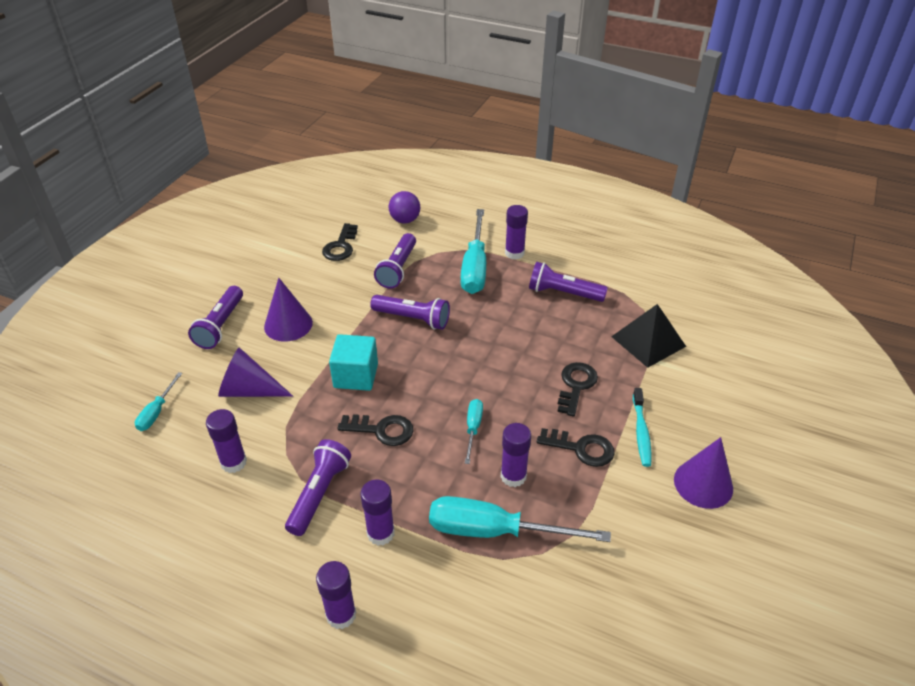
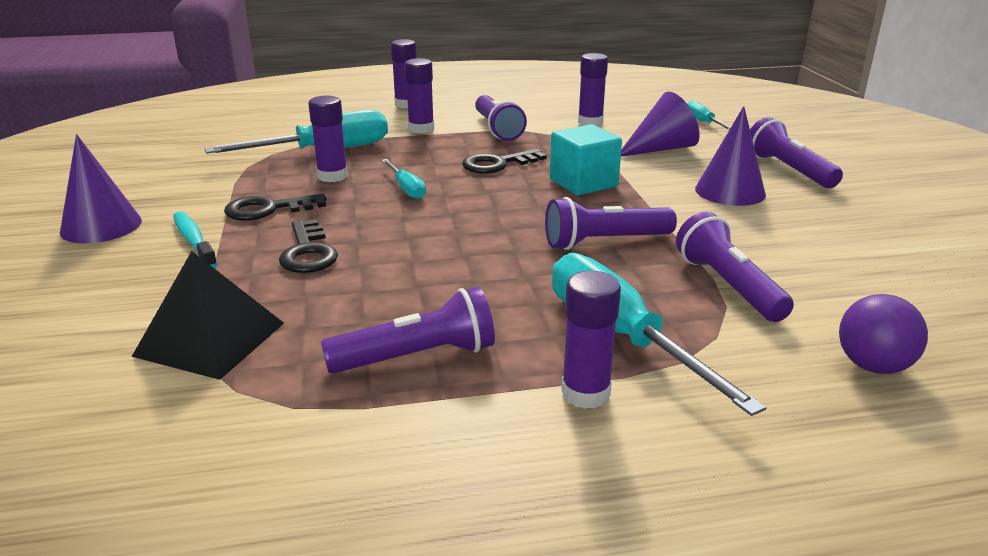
camera: 145 degrees right, 15 degrees down
black key [322,223,358,261] -> none

